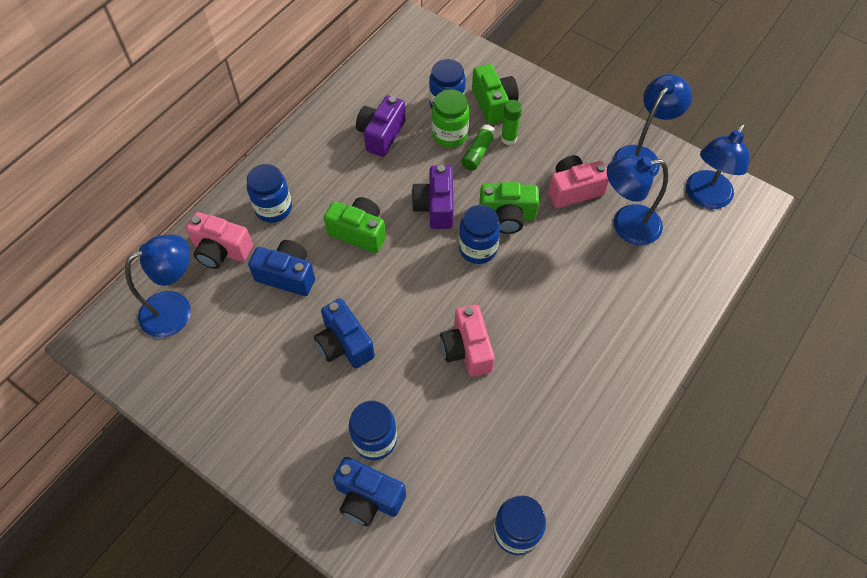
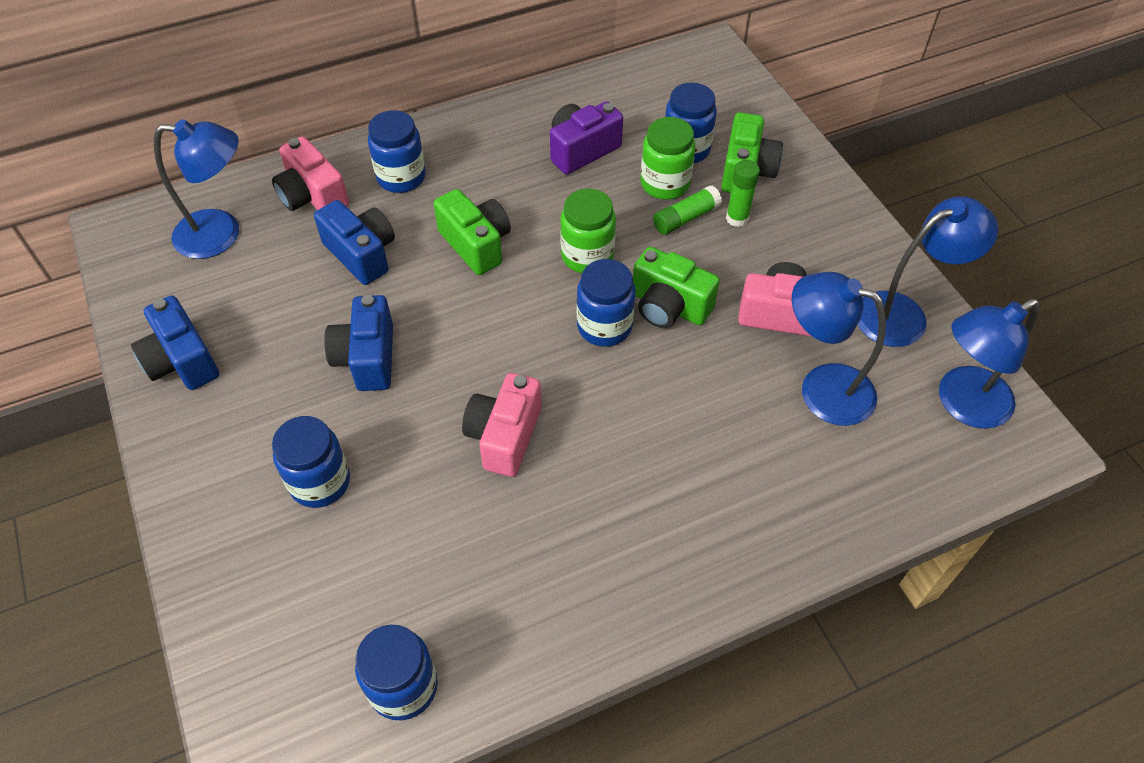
camera: 30 degrees right, 5 degrees down
blue camera [333,457,406,526] -> blue camera moved to [131,295,219,390]
purple camera [411,165,453,229] -> green jar [560,188,616,273]

